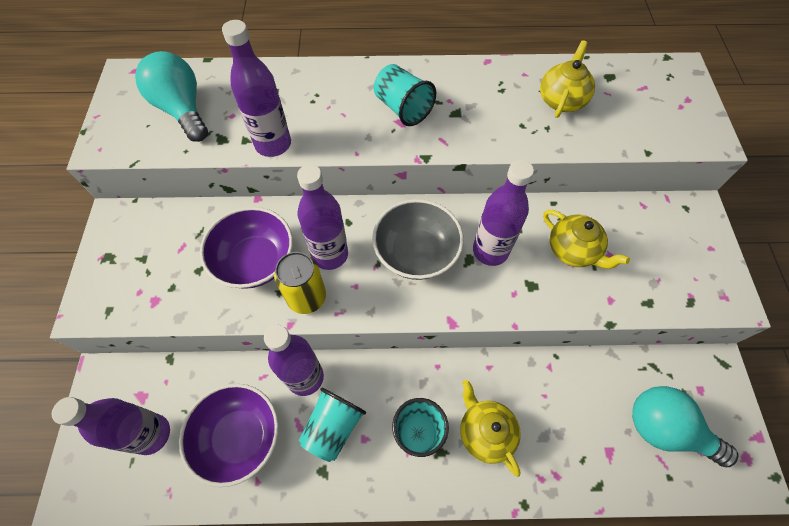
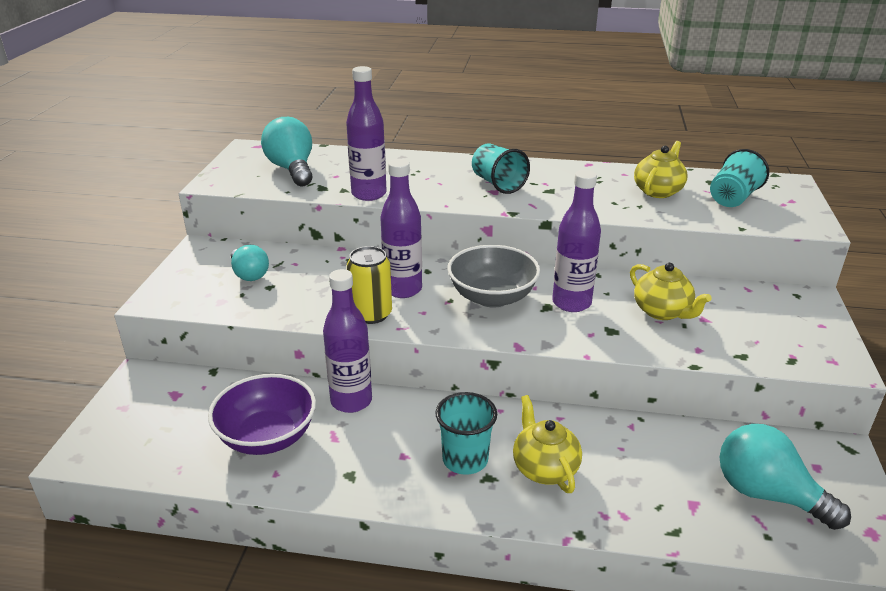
camera: 10 degrees right, 30 degrees down
purple bottle [52,397,170,455] -> none
purple bowl [200,207,293,289] -> none
turquoise cup [299,388,366,462] -> turquoise cup moved to [710,149,769,207]
none -> turquoise light bulb [231,245,269,281]

